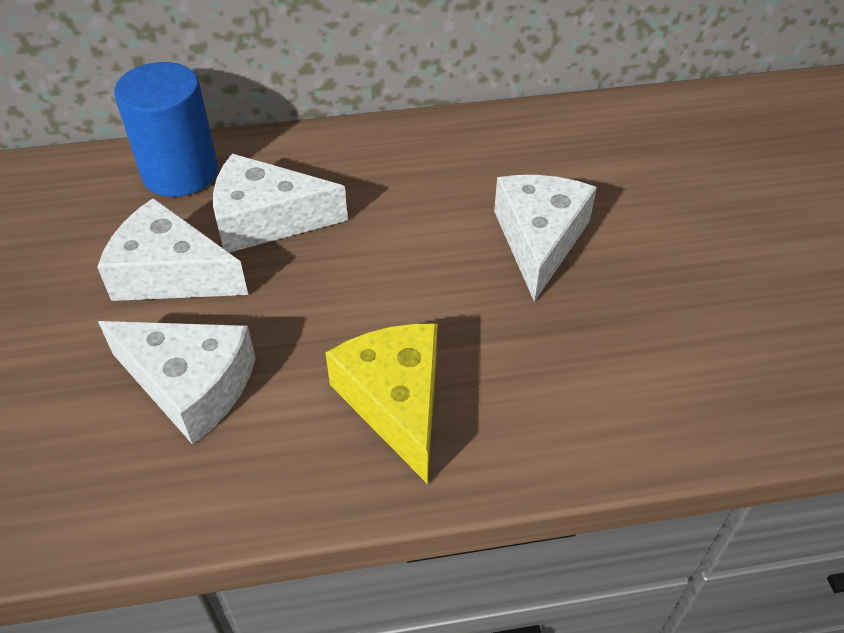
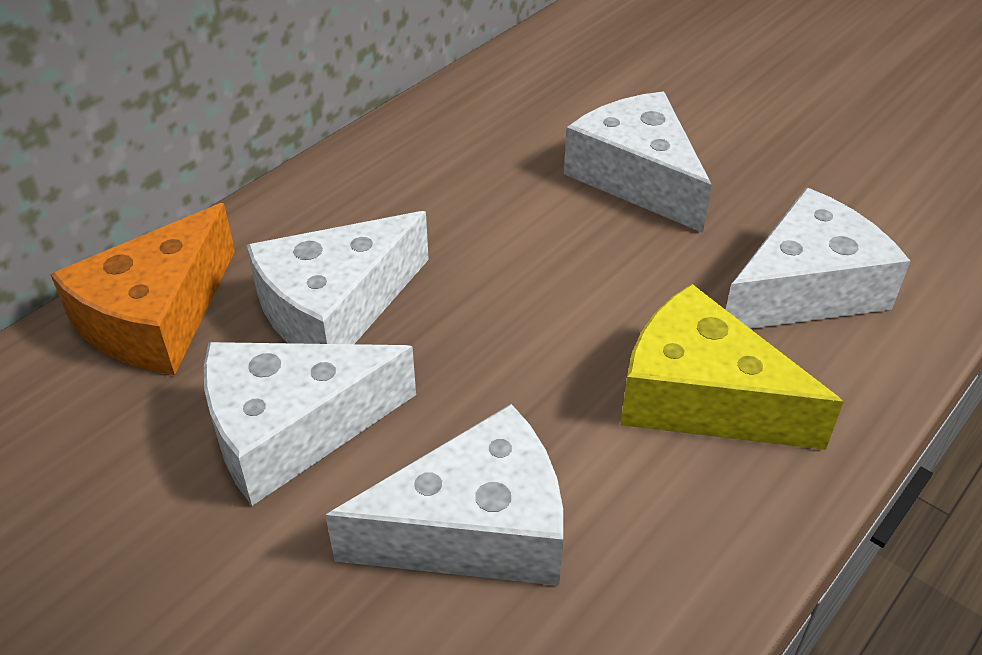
camera: 40 degrees left, 5 degrees down
blue cylinder [114,62,218,197] -> orange cheese [50,203,235,375]
none -> white cheese [726,188,910,329]

